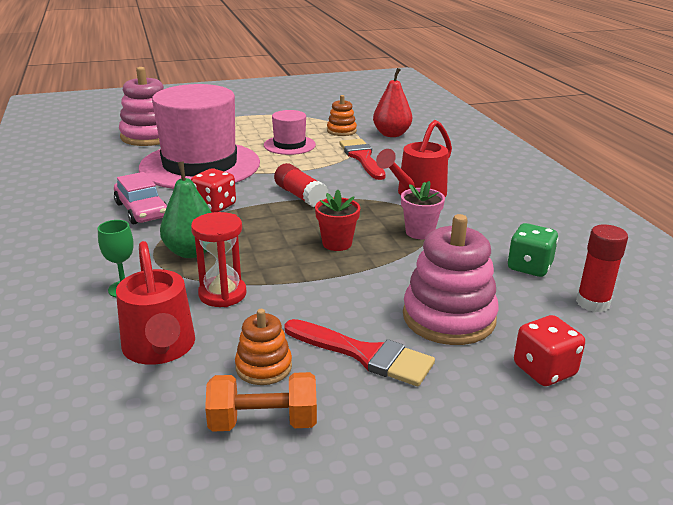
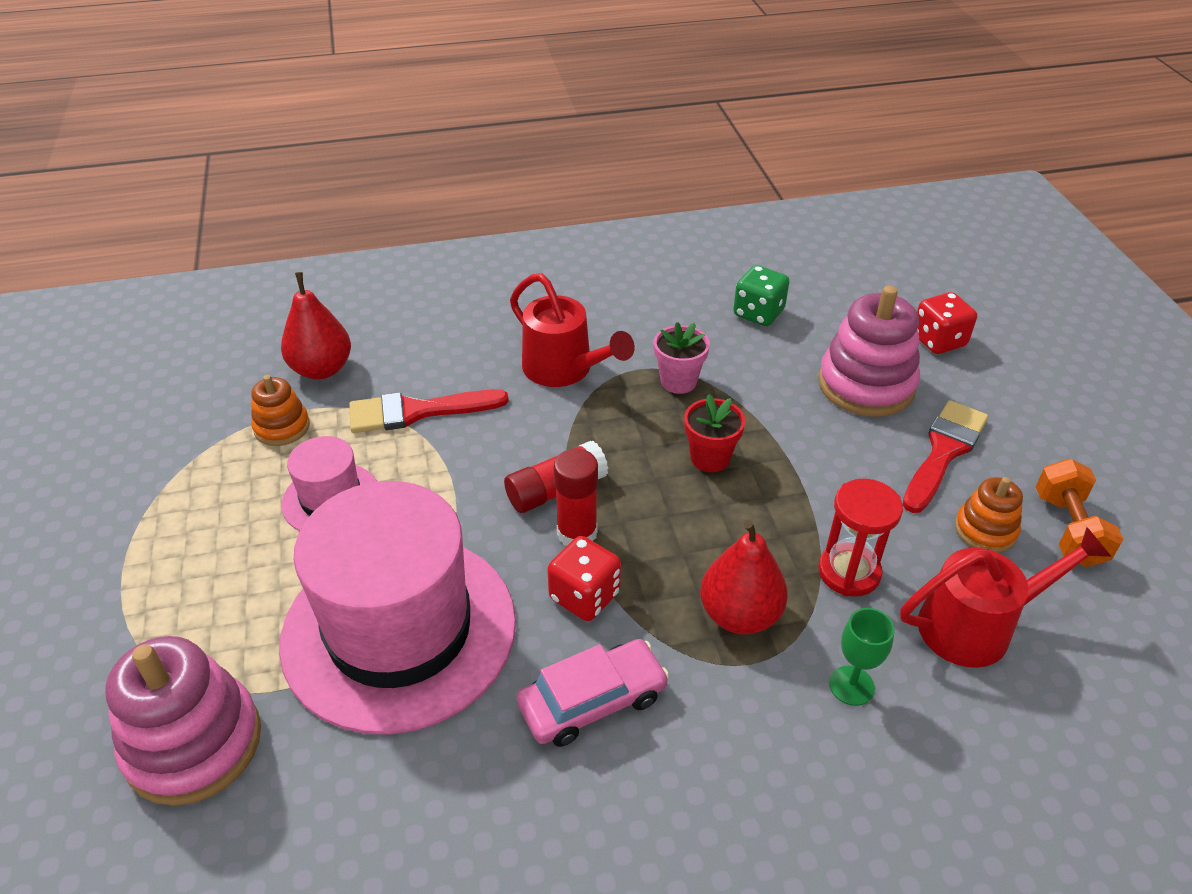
camera: 85 degrees left, 15 degrees up
green pear [160,161,212,258] -> red pear [700,520,788,634]
red glue stick [576,225,628,312] -> red glue stick moved to [554,449,598,546]

